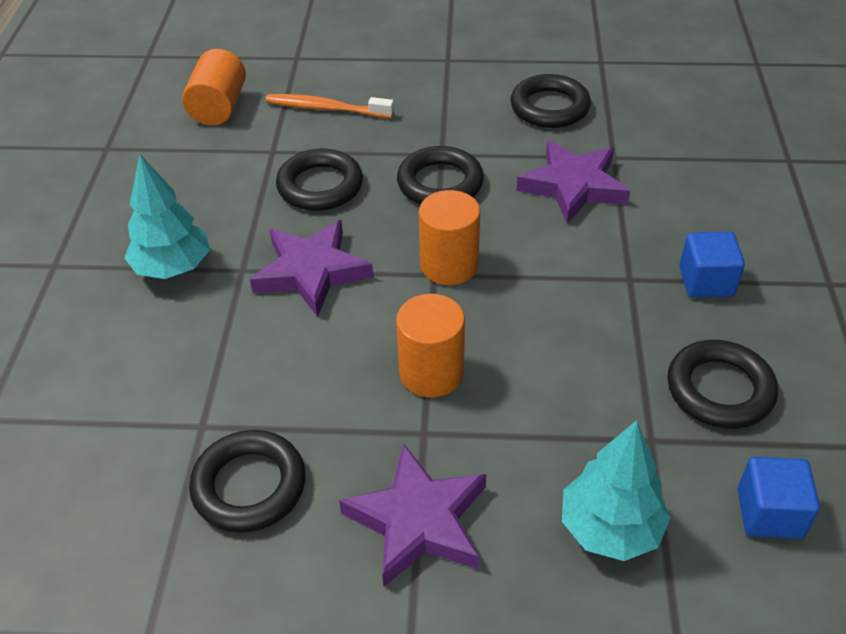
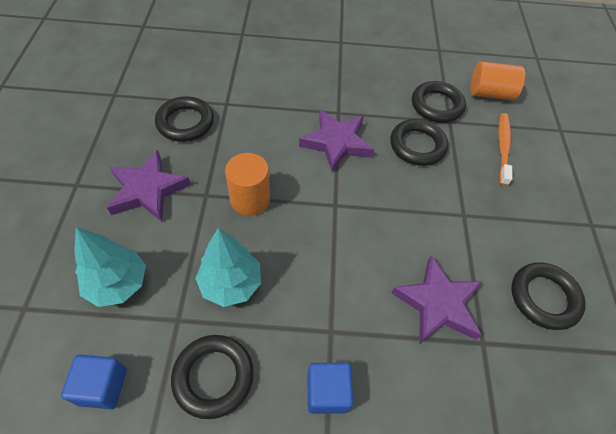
camera: 85 degrees right, 10 degrees up
turquoise tree [124,155,210,279] -> turquoise tree moved to [195,228,261,307]
black ring [397,146,484,205] -> black ring moved to [412,81,466,123]
orange cylinder [419,190,480,285] -> none

